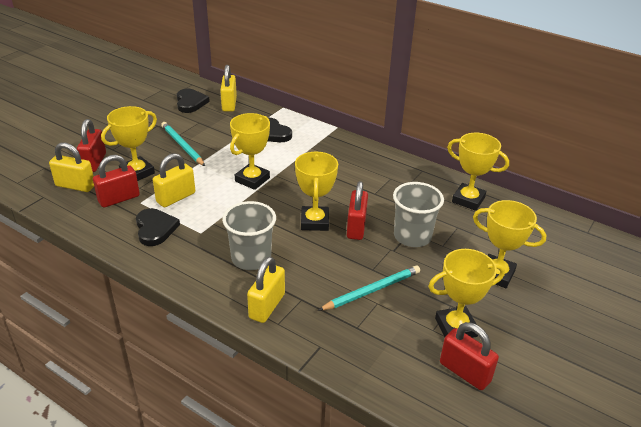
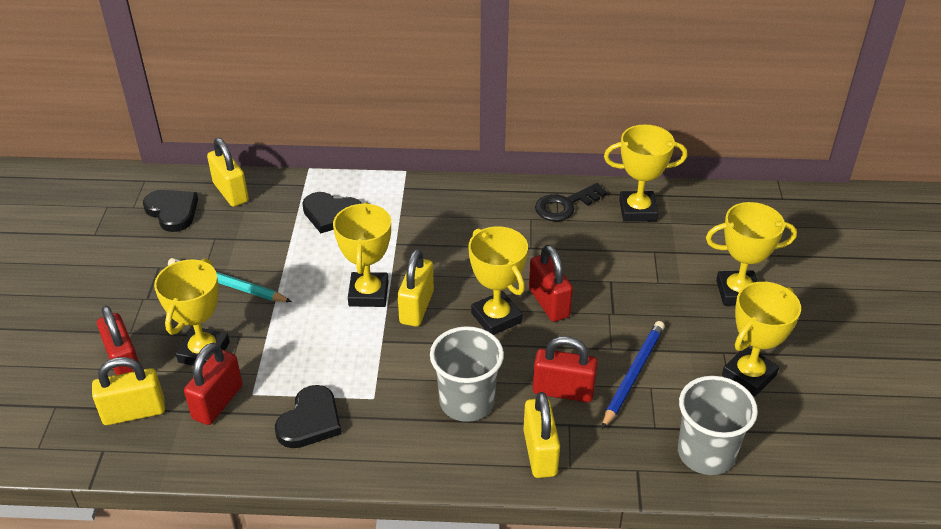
camera: 30 degrees left, 5 degrees up
black heart [136,208,180,246] -> black heart turned 75 degrees clockwise [275,385,341,448]
yellow padlock [153,153,195,207] -> yellow padlock moved to [398,249,434,327]
turquoise pencil [318,265,420,311] -> blue pencil [602,321,665,429]
grey cup [393,182,444,247] -> grey cup moved to [678,376,758,475]
red padlock [440,322,499,390] -> red padlock moved to [533,336,598,402]
none -> black key [535,183,607,221]

